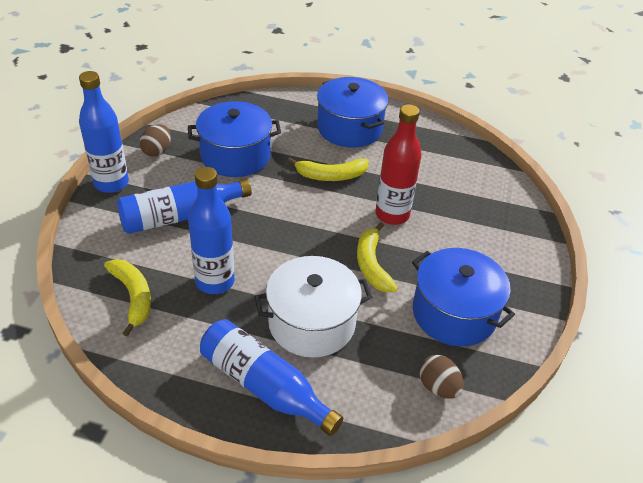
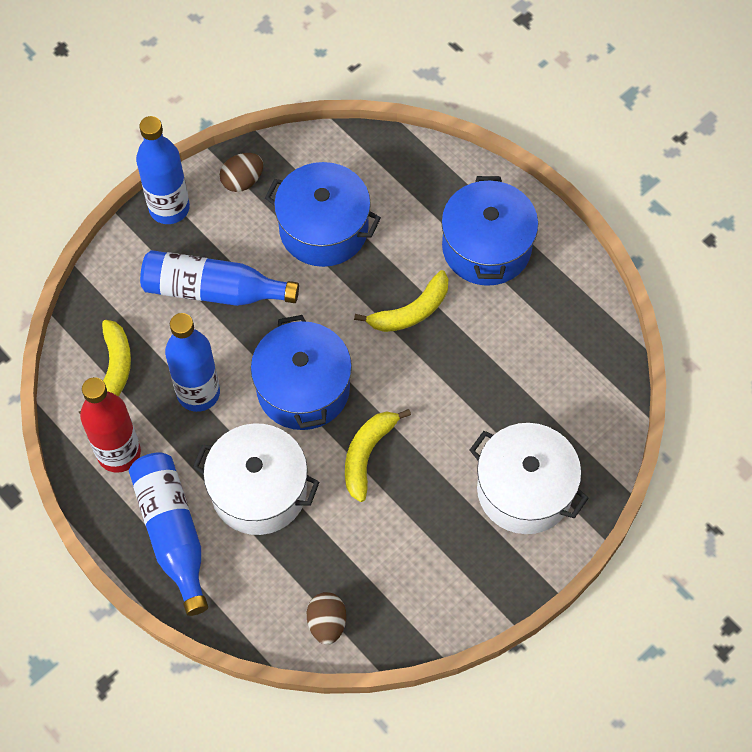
camera: 35 degrees right, 20 degrees up
yellow banana [288,158,369,181] -> yellow banana turned 60 degrees counterclockwise [354,270,448,332]
red bottle [375,104,422,225] -> red bottle moved to [80,377,141,473]
blue pot [412,248,515,346] -> blue pot moved to [251,315,352,430]
none -> white pot [470,423,589,534]

